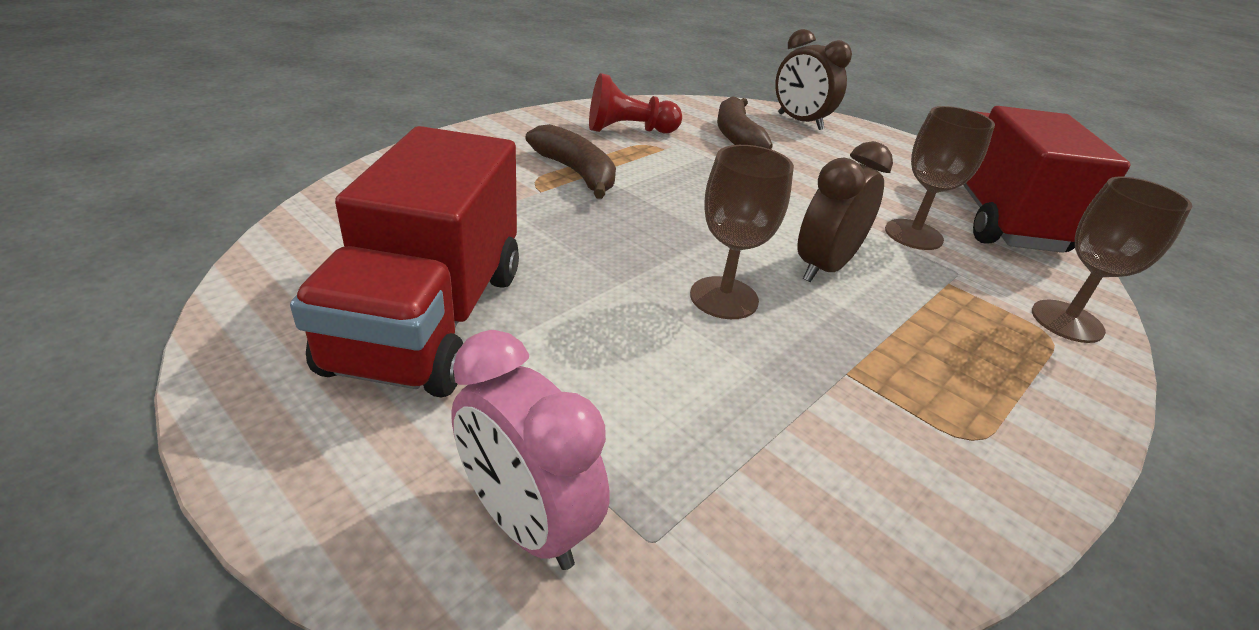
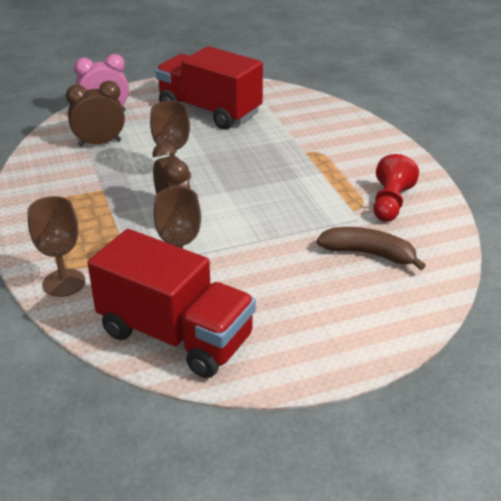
camera: 120 degrees right, 0 degrees up
brown banana [525,124,616,199] -> none
brown clock [775,29,852,130] -> brown clock moved to [66,81,125,146]

